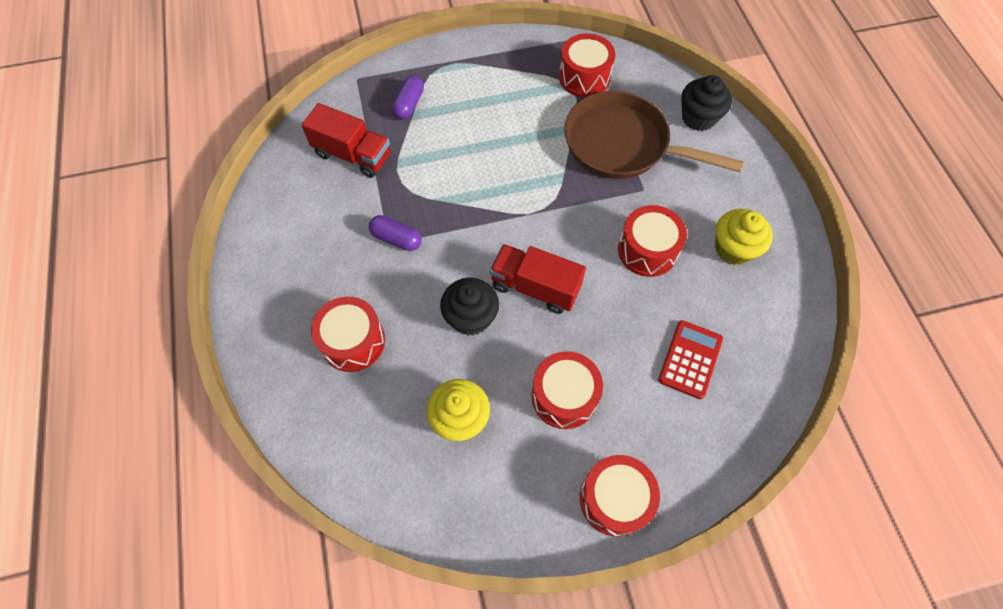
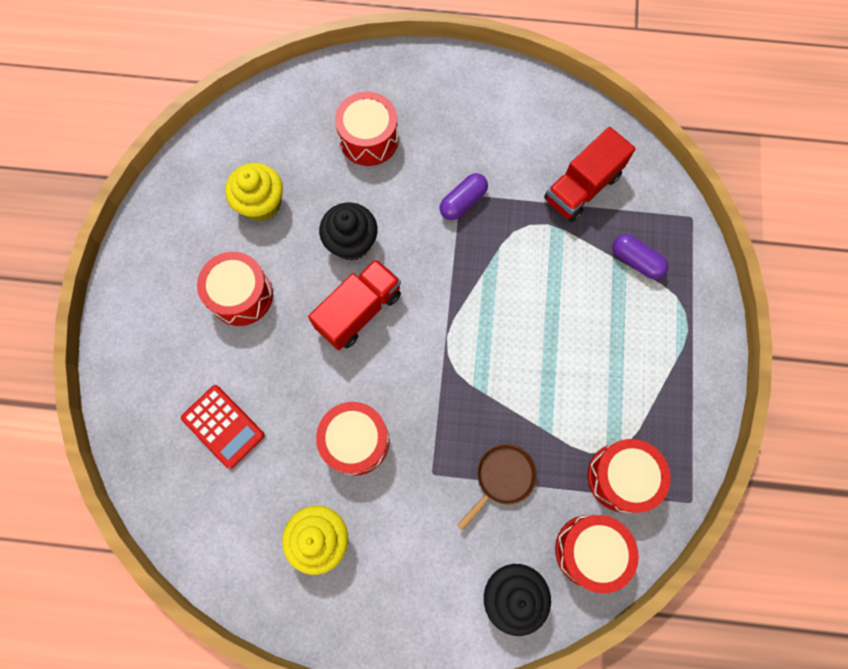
camera: 110 degrees right, 10 degrees up
brown pan [564,91,744,179] -> brown pan [458,444,537,530], size x0.46
red drum [580,455,660,537] -> red drum moved to [555,515,639,593]

